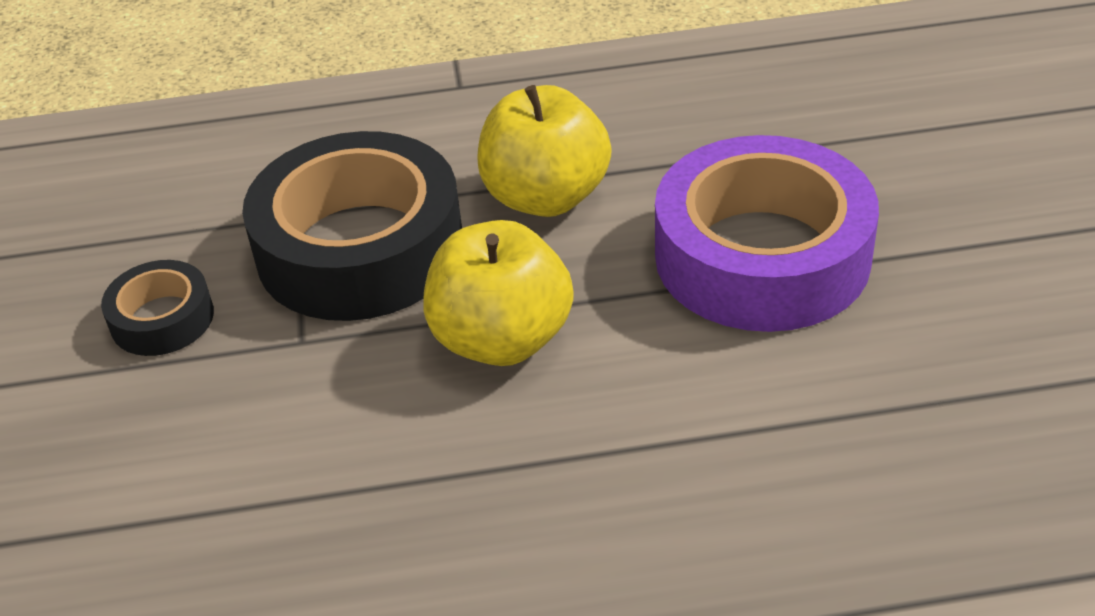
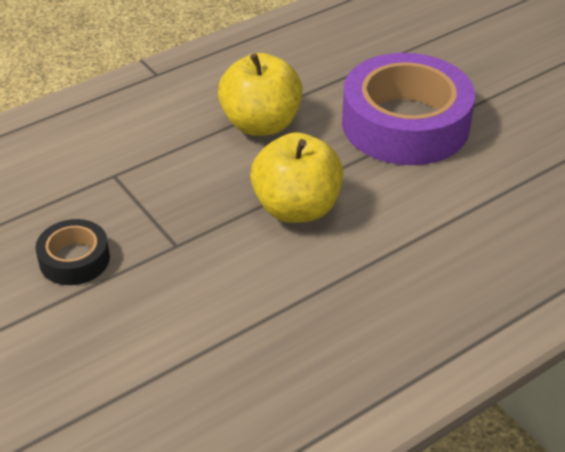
camera: 30 degrees left, 0 degrees up
black tape [242,131,462,321] -> none

